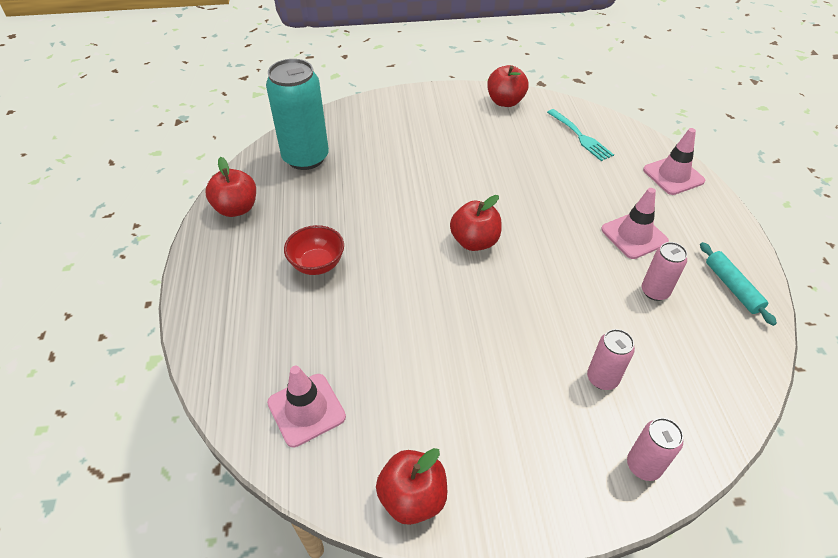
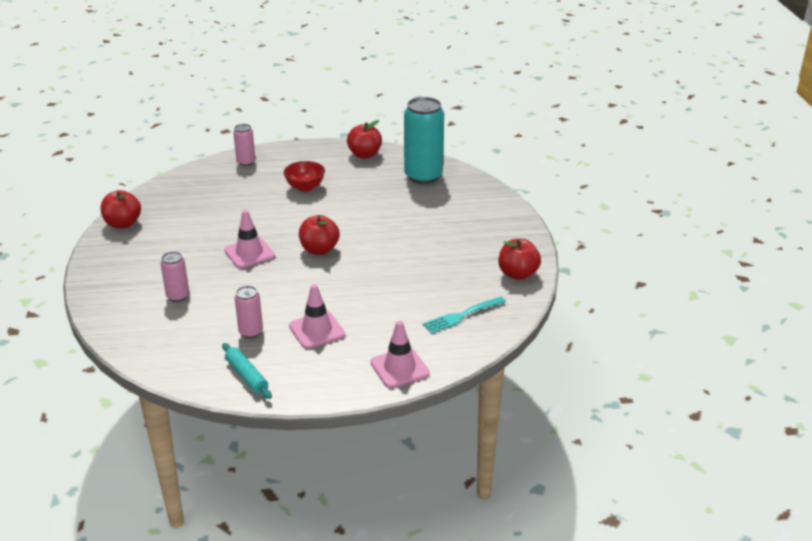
camera: 90 degrees right, 15 degrees down
pink traffic cone [267,366,346,447] -> pink traffic cone moved to [224,210,275,268]
pink can [627,418,683,481] -> pink can moved to [233,124,255,166]
turquoise rolling pin [700,242,777,326] -> turquoise rolling pin turned 75 degrees clockwise [222,343,272,399]

